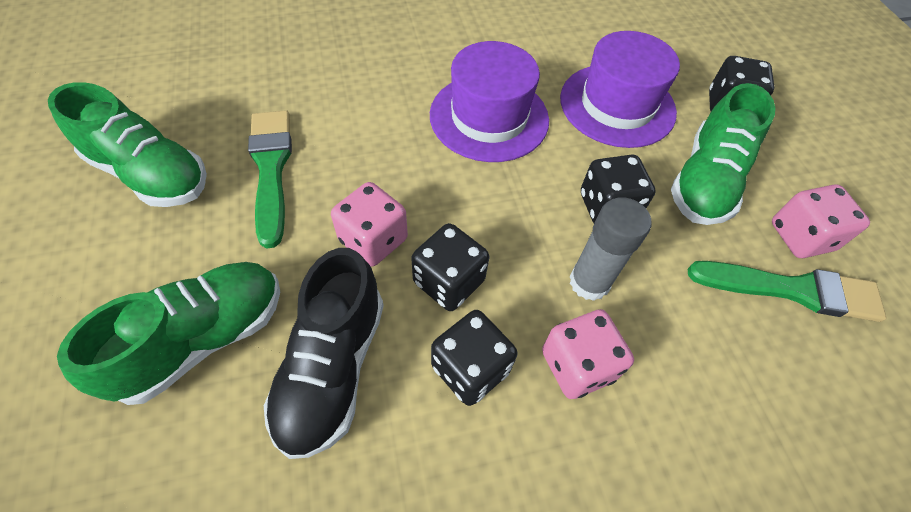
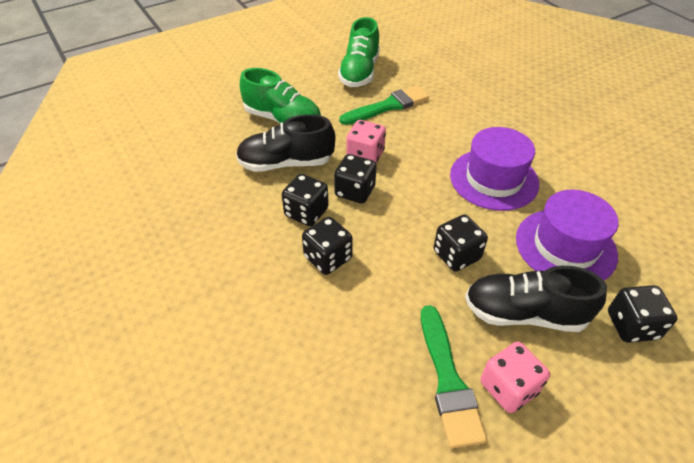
camera: 75 degrees right, 10 degrees down
pink dice [542,309,634,399] -> black dice [302,217,353,275]
grey glue stick [569,197,651,301] -> none
green shoe [671,83,775,225] -> black shoe [465,266,607,332]

